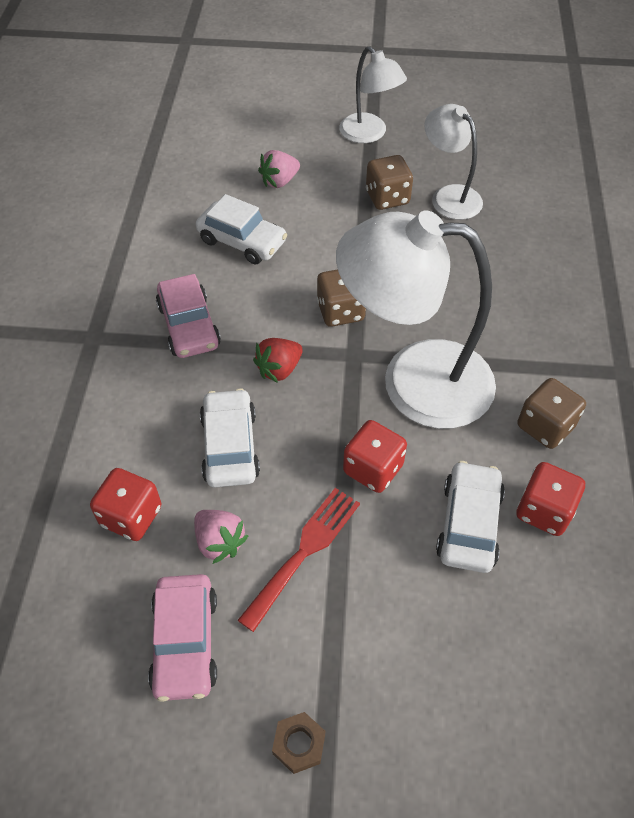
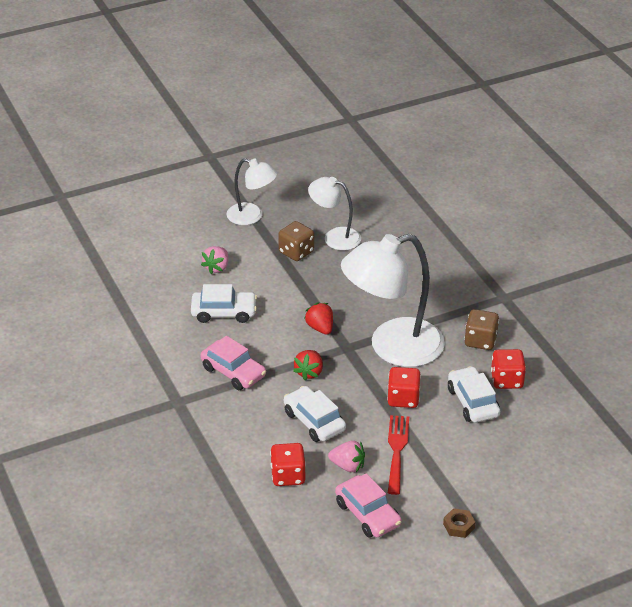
camera: 30 degrees left, 15 degrees down
brown dice [317,269,366,327] -> red strawberry [304,302,333,335]

